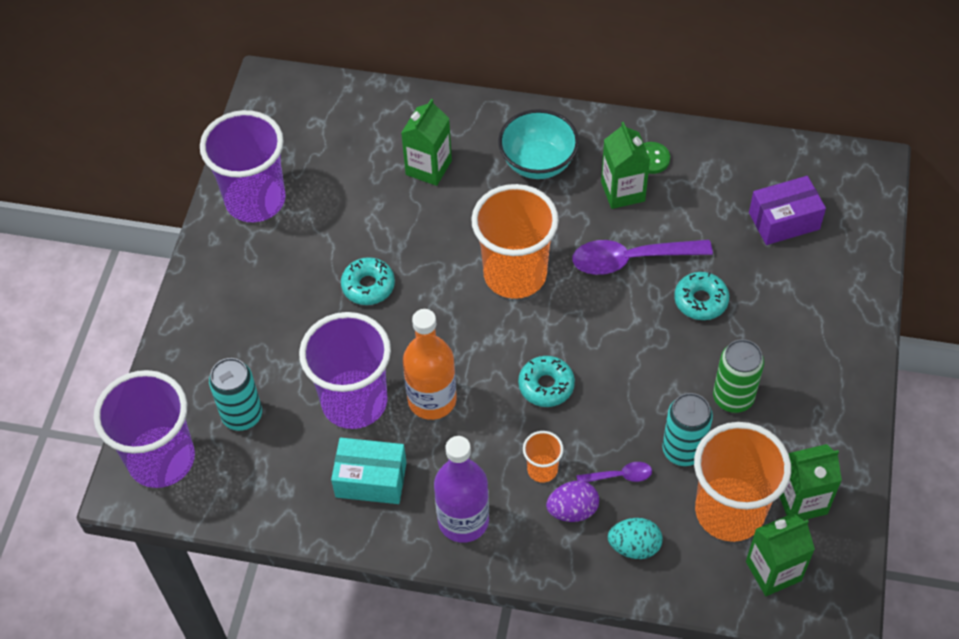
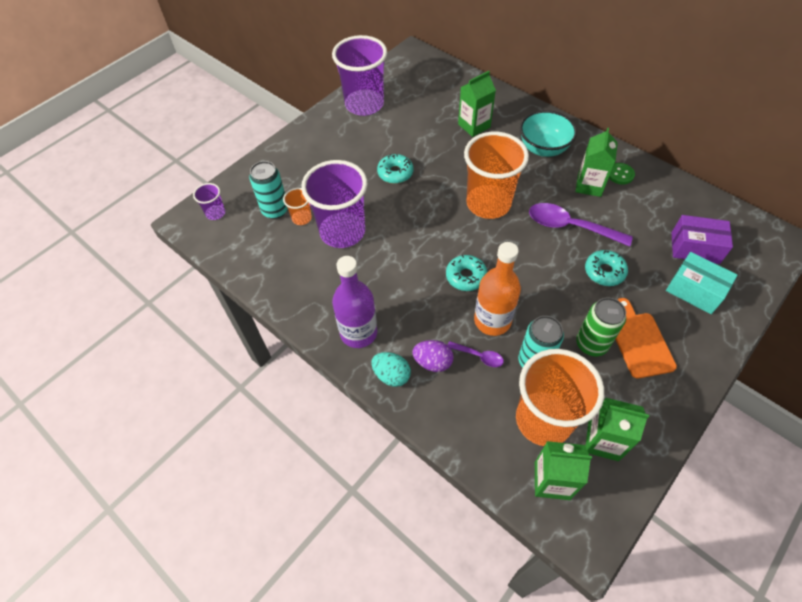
camera: 30 degrees right, 0 degrees up
purple cup [94,370,195,488] -> purple cup [193,183,225,220], size x0.45
turquoise box [331,438,407,504] -> turquoise box moved to [666,252,738,314]
orange bottle [403,309,457,420] -> orange bottle moved to [474,242,521,336]
orange cup [523,431,564,483] -> orange cup moved to [283,188,312,225]
turquoise egg [608,518,662,559] -> turquoise egg moved to [372,352,411,387]
none -> orange cutting board [615,298,677,379]

